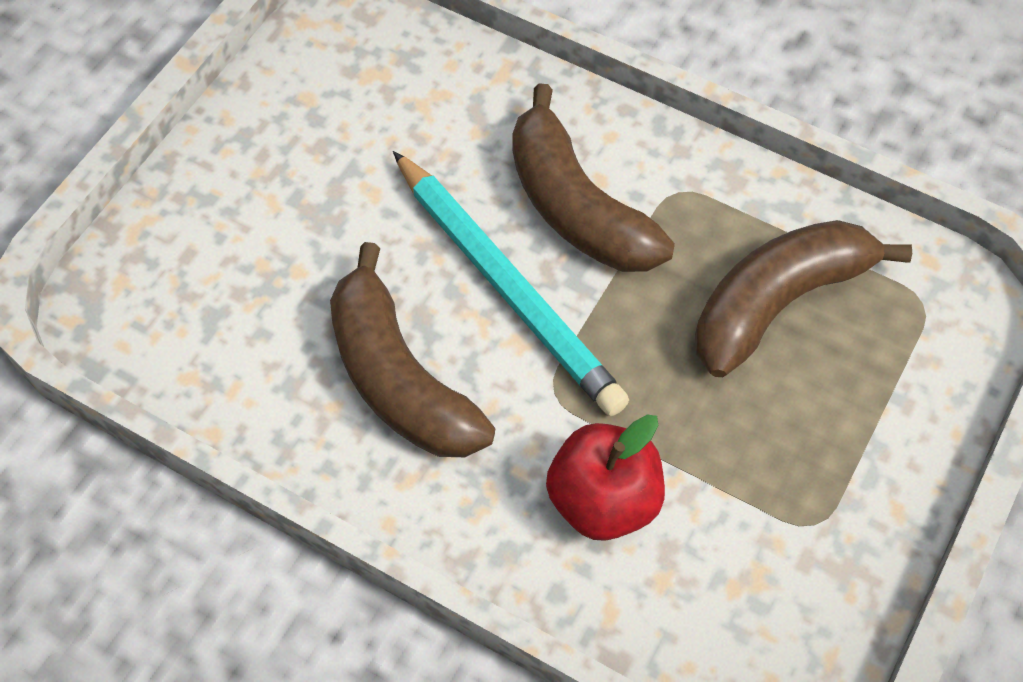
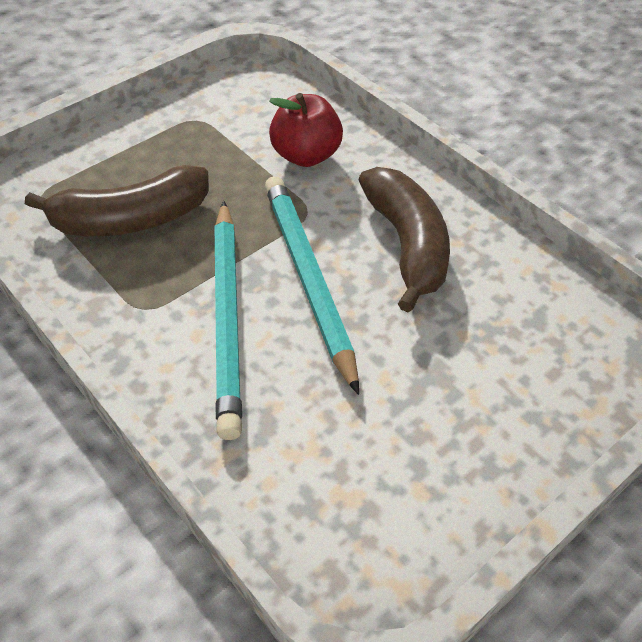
camera: 160 degrees left, 10 degrees down
brown banana [512,83,675,272] -> turquoise pencil [214,201,242,440]

